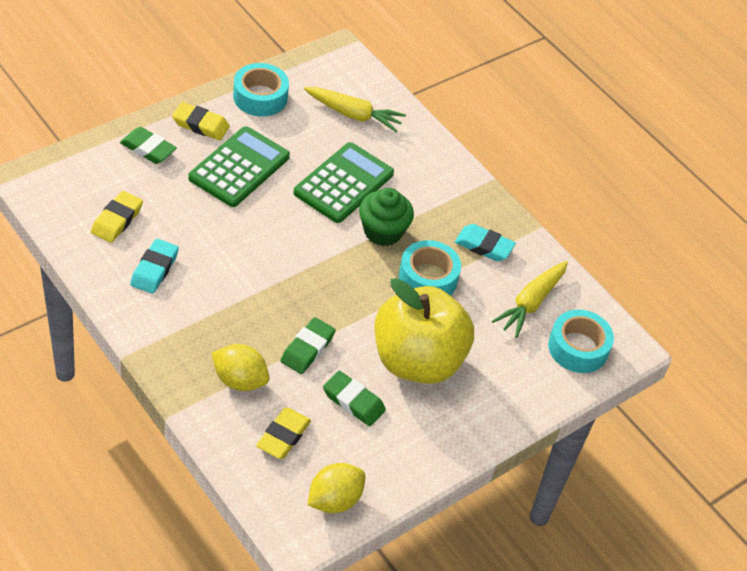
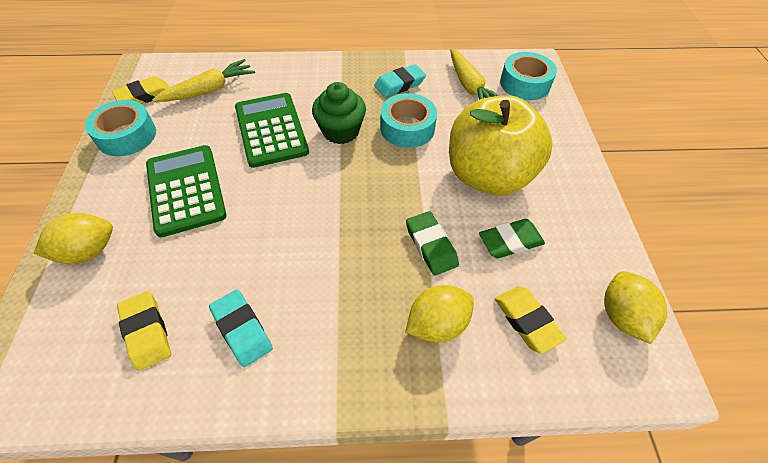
camera: 50 degrees left, 5 degrees up
green eraser [120,127,177,164] -> yellow lemon [34,213,113,264]
yellow eraser [172,102,230,140] -> yellow eraser moved to [112,76,170,104]

